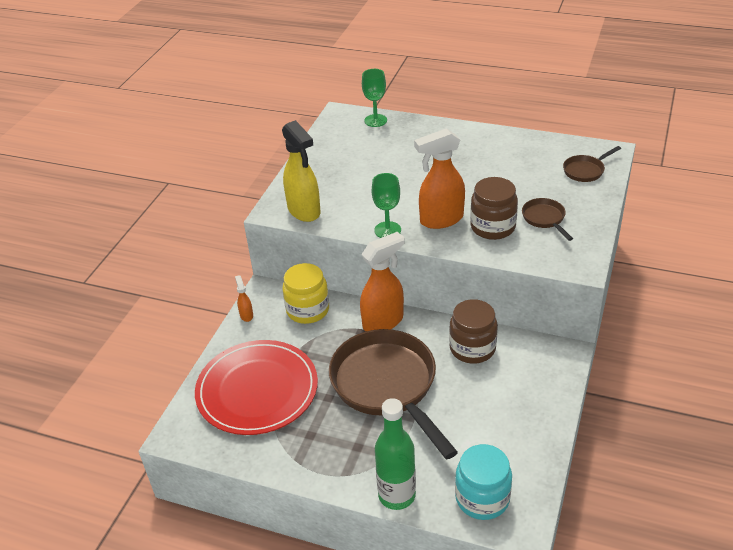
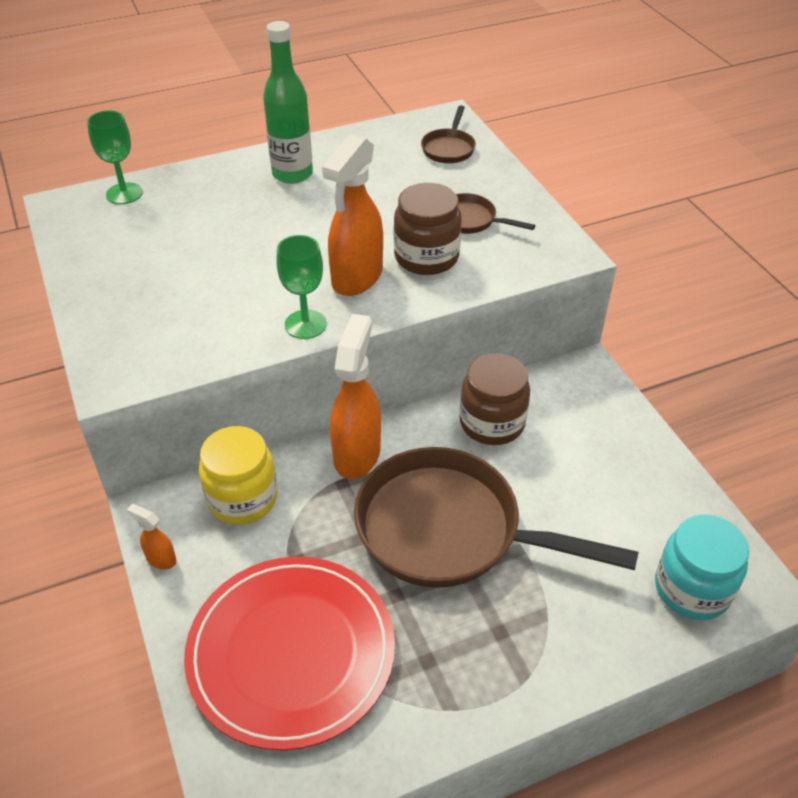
camera: 45 degrees left, 5 degrees up
yellow spray bottle [282,120,321,222] -> none
green bottle [375,398,416,510] -> green bottle moved to [263,21,313,184]

